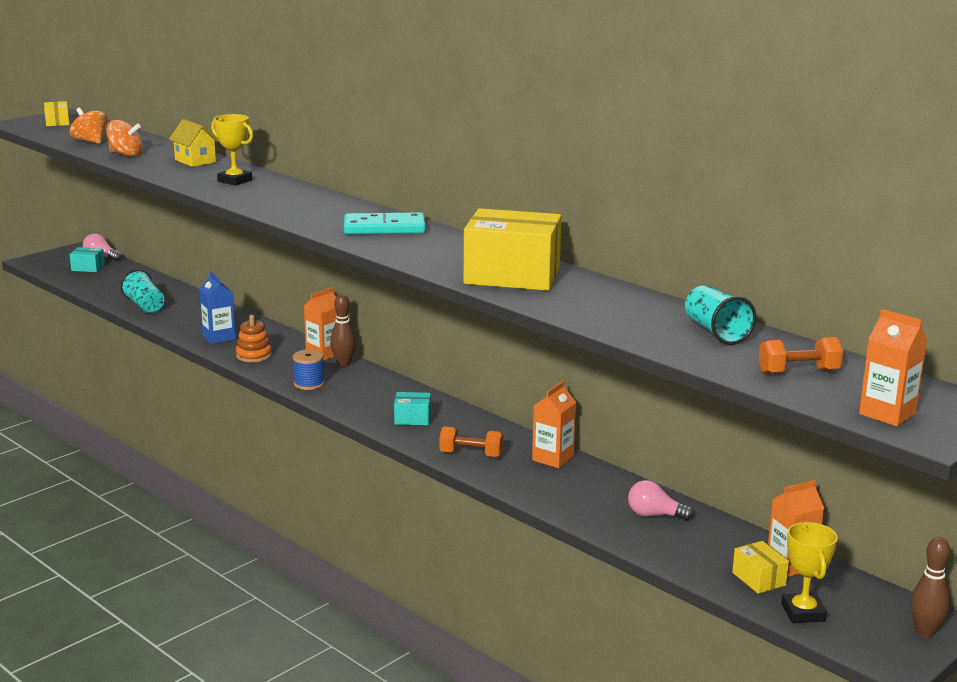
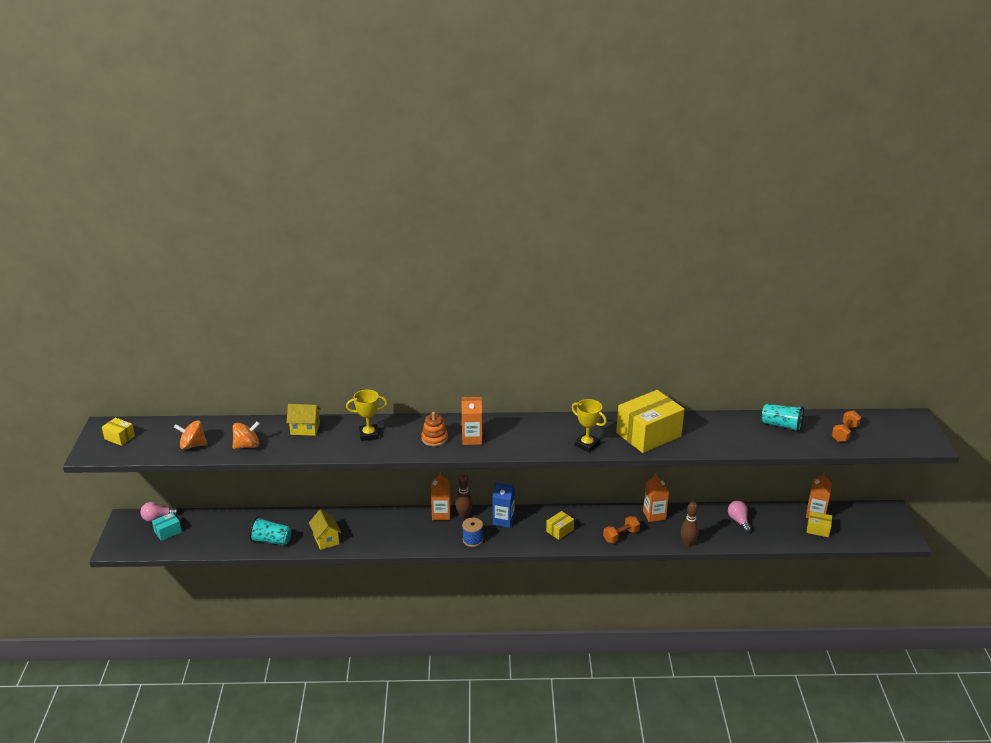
camera: 45 degrees left, 10 degrees up
blue carton [199,272,236,344] -> blue carton moved to [493,482,515,528]
orange stacking toy [236,315,272,363] -> orange stacking toy moved to [421,412,448,447]
turquoise domino [344,212,426,234] -> none
turquoise box [394,392,431,425] -> yellow box [546,511,574,540]
pink light bulb [628,480,694,521] -> pink light bulb turned 105 degrees clockwise [728,501,751,533]
yellow trophy [781,522,838,623] -> yellow trophy moved to [571,399,607,452]
orange carton [859,309,927,426] -> orange carton moved to [461,397,482,445]
brown bowling pin [910,537,950,637] -> brown bowling pin moved to [681,502,699,546]
none -> yellow house [309,509,341,550]

